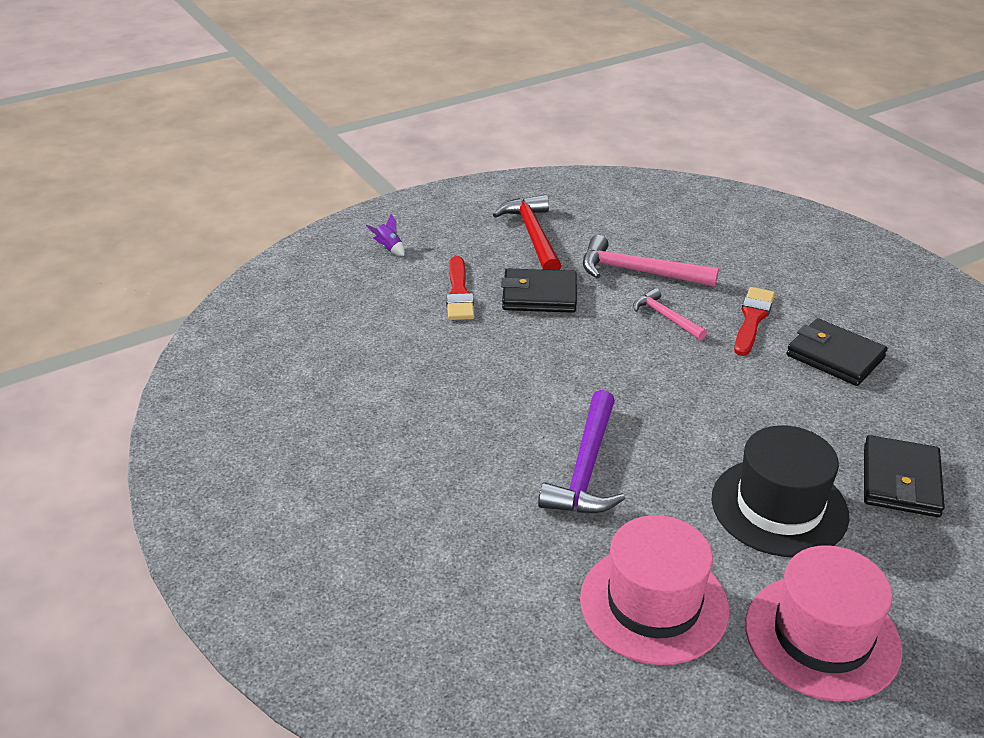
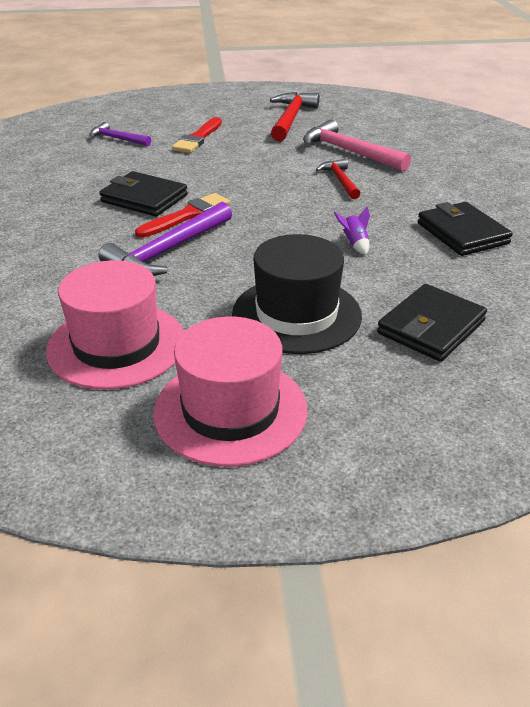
camera: 25 degrees right, 0 degrees up
purple rocket [366,214,405,256] -> purple rocket moved to [334,207,370,255]
black wallet [501,268,577,313] -> black wallet moved to [99,171,188,216]
pink hammer [633,288,707,340] -> red hammer [316,159,360,199]
red brush [734,287,775,356] -> red brush moved to [135,193,230,238]
none -> purple hammer [89,122,151,146]

